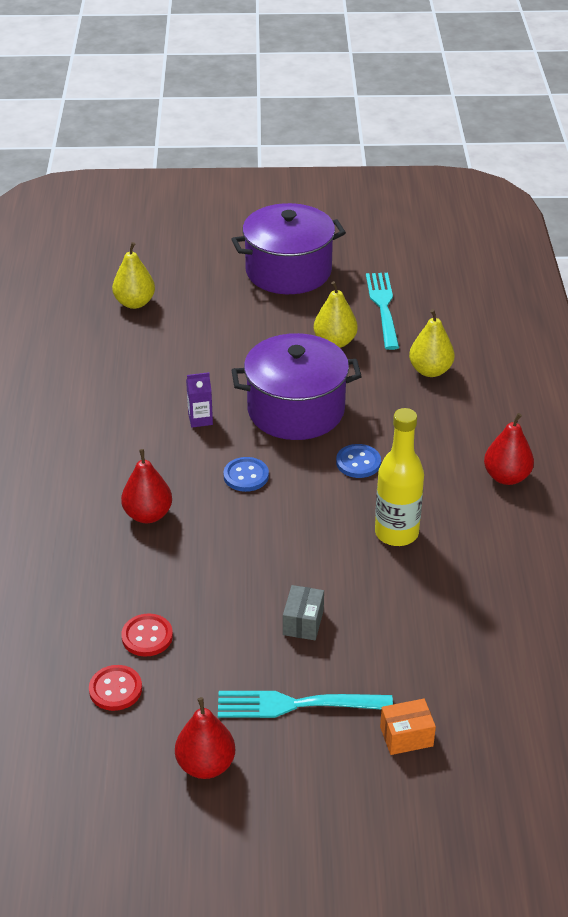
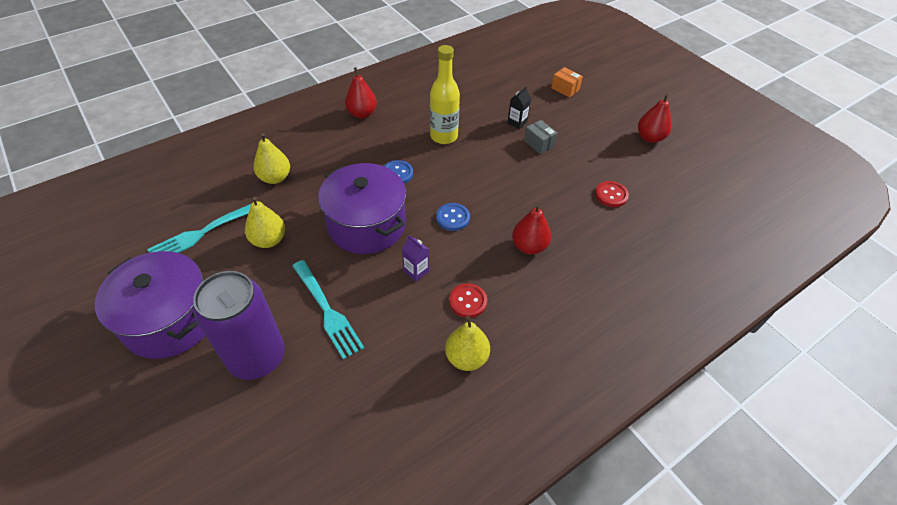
camera: 125 degrees left, 10 degrees up
red button [89,665,142,711] -> red button moved to [449,283,487,318]
yellow pear [112,242,155,309] -> yellow pear moved to [445,316,490,371]
turquoise fork [218,691,393,718] -> turquoise fork moved to [293,260,364,360]
grey box [283,585,324,640] -> grey box turned 75 degrees clockwise [524,120,558,154]
none -> purple can [193,271,285,380]
none -> black carton [507,87,531,129]

